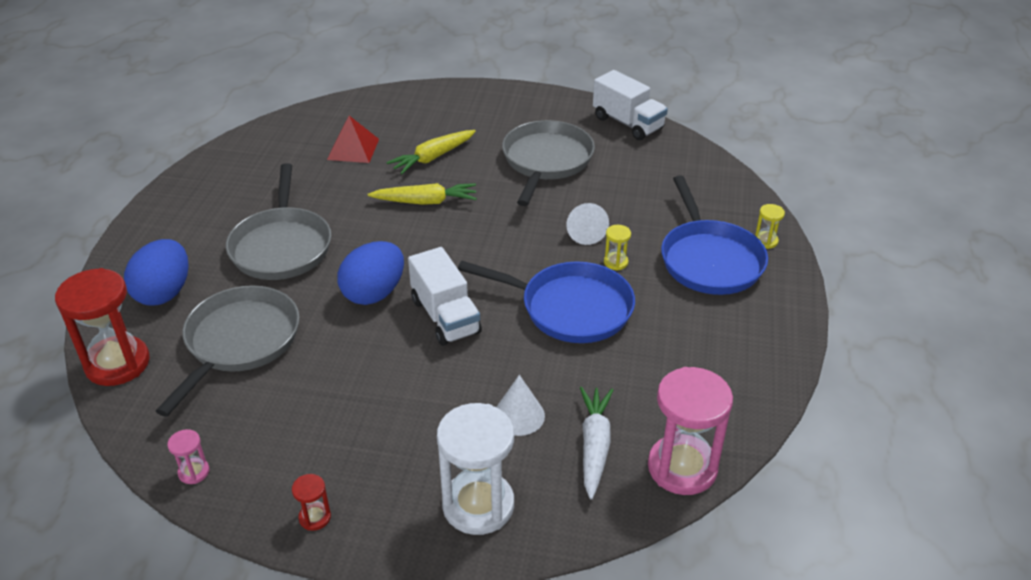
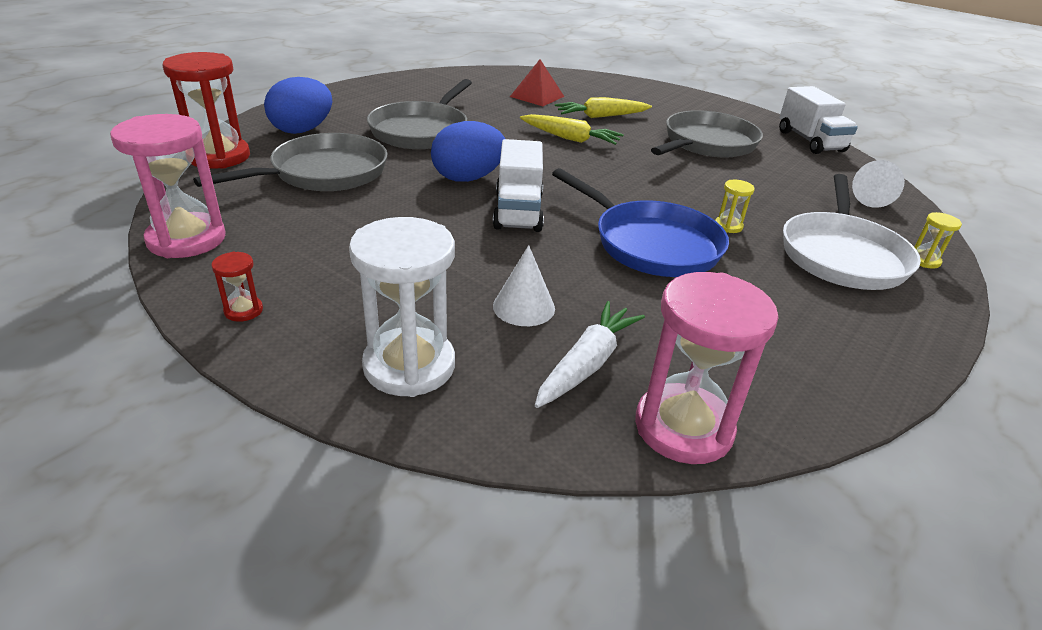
camera: 25 degrees right, 5 degrees down
pink hourglass [167,429,210,484] -> pink hourglass [110,114,226,258], size x2.28
white cone [566,203,609,245] -> white cone moved to [852,160,905,208]
blue pan [661,175,768,295] -> white pan [783,174,921,290]

